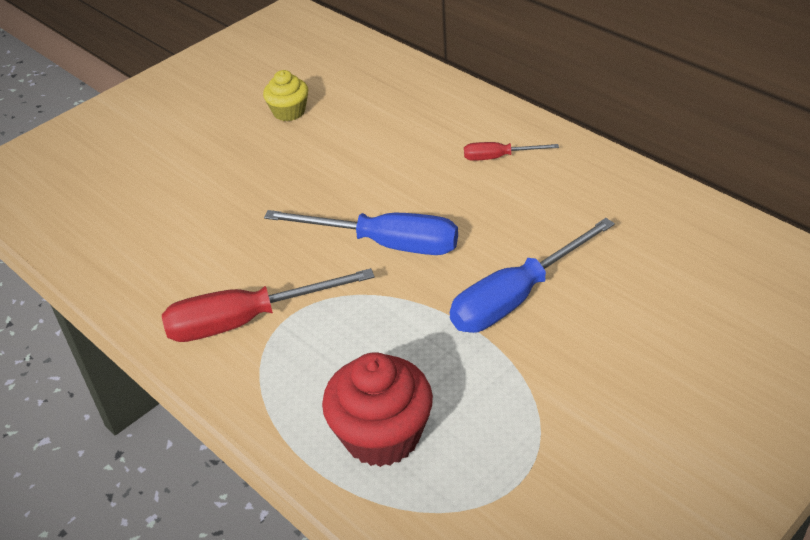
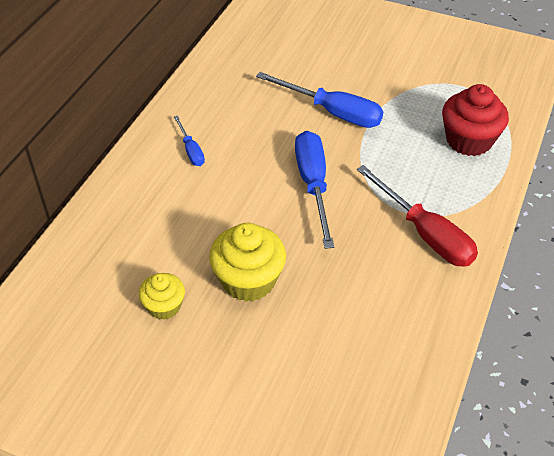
camera: 115 degrees left, 5 degrees up
red screwdriver [464,142,559,161] -> blue screwdriver [174,116,205,166]
none -> yellow cupcake [209,223,286,302]

